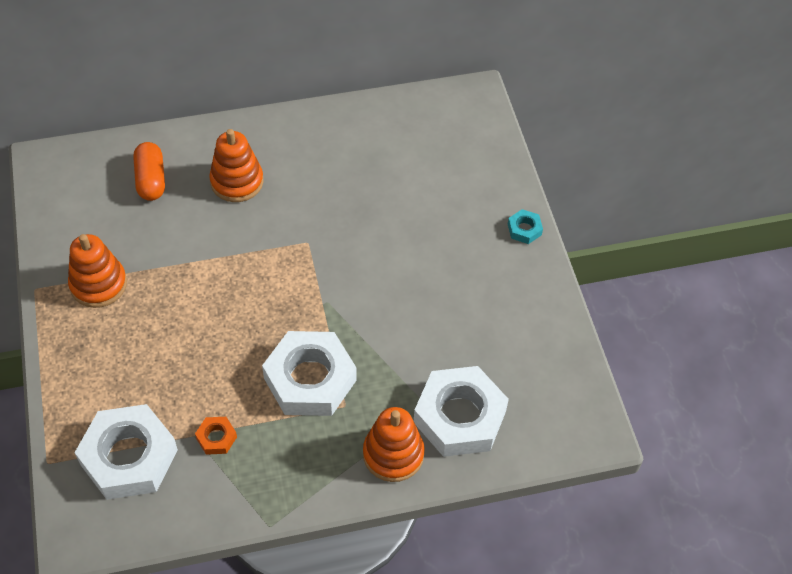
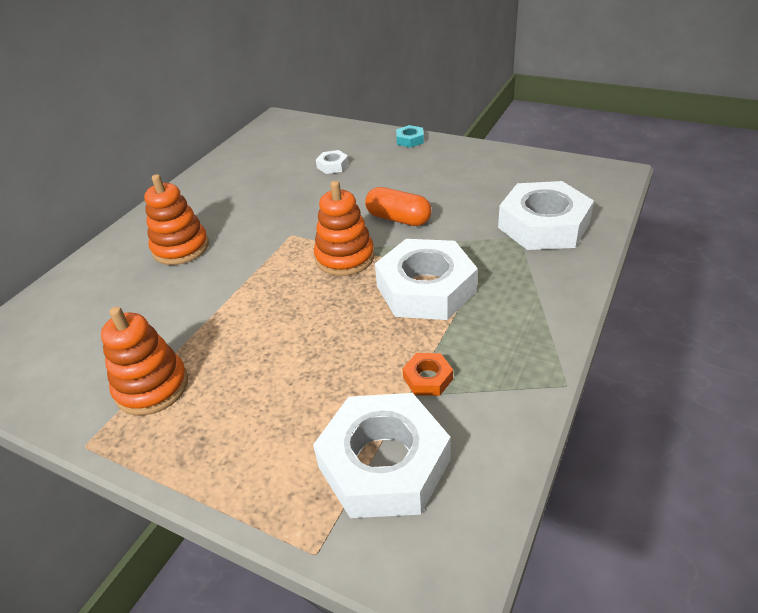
camera: 45 degrees left, 15 degrees down
orange capsule [133,142,165,201] -> orange capsule moved to [365,187,431,226]
orange stacking toy [363,407,425,482] -> orange stacking toy moved to [314,181,374,276]
none -> white nut [316,150,349,174]

